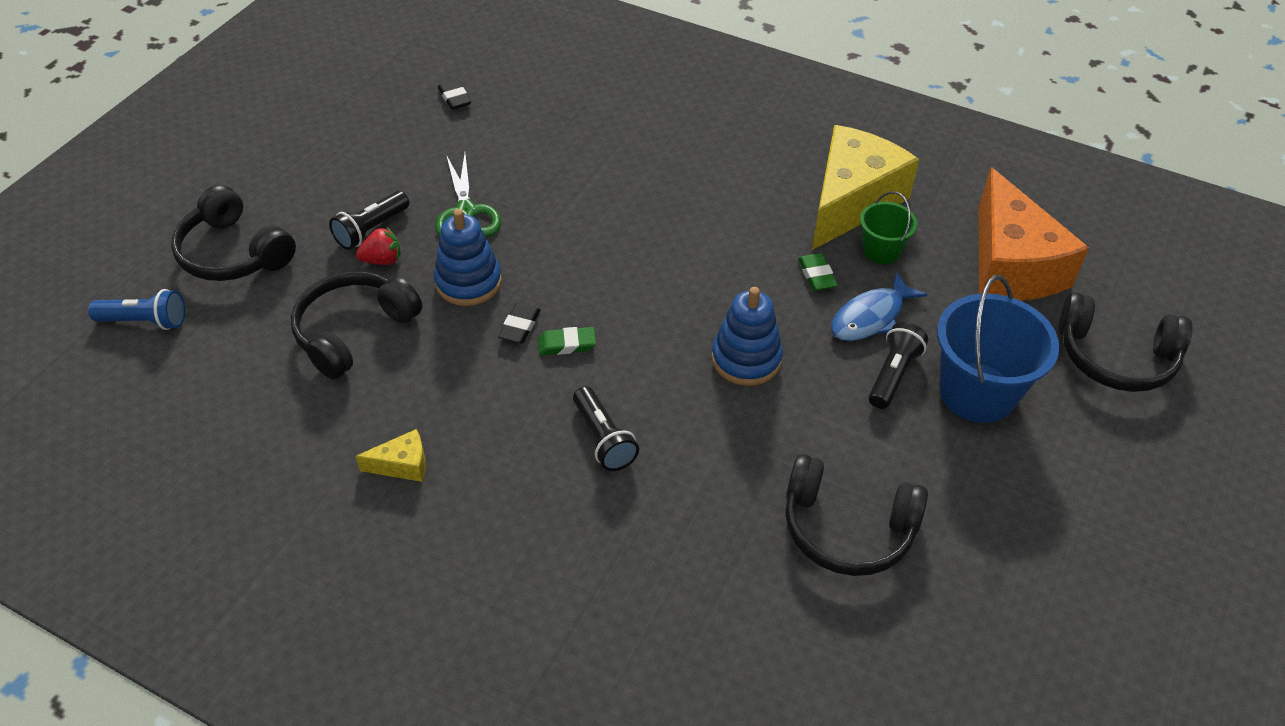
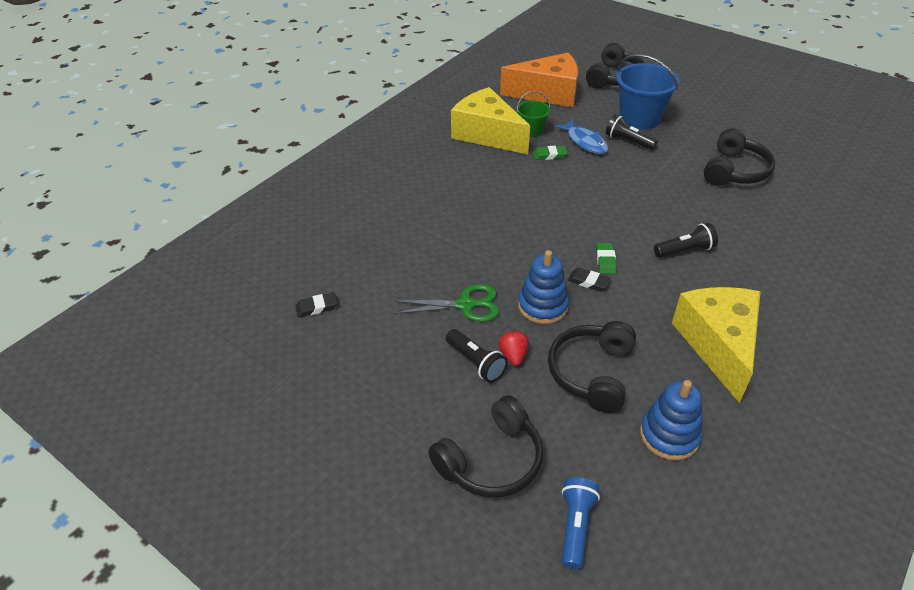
camera: 80 degrees left, 5 degrees down
black headphones [291,271,422,379] -> black headphones turned 60 degrees clockwise [548,321,636,413]
yellow cheese [355,429,426,482] -> yellow cheese [672,287,761,403], size x2.42
blue stacking toy [712,287,783,386] -> blue stacking toy moved to [640,380,703,460]

